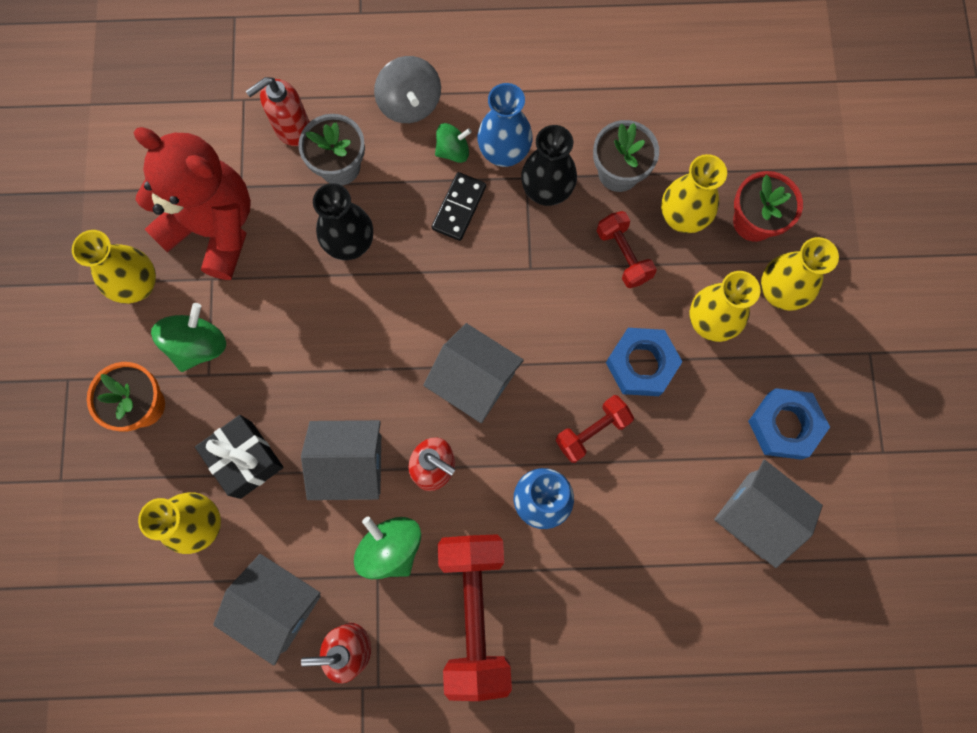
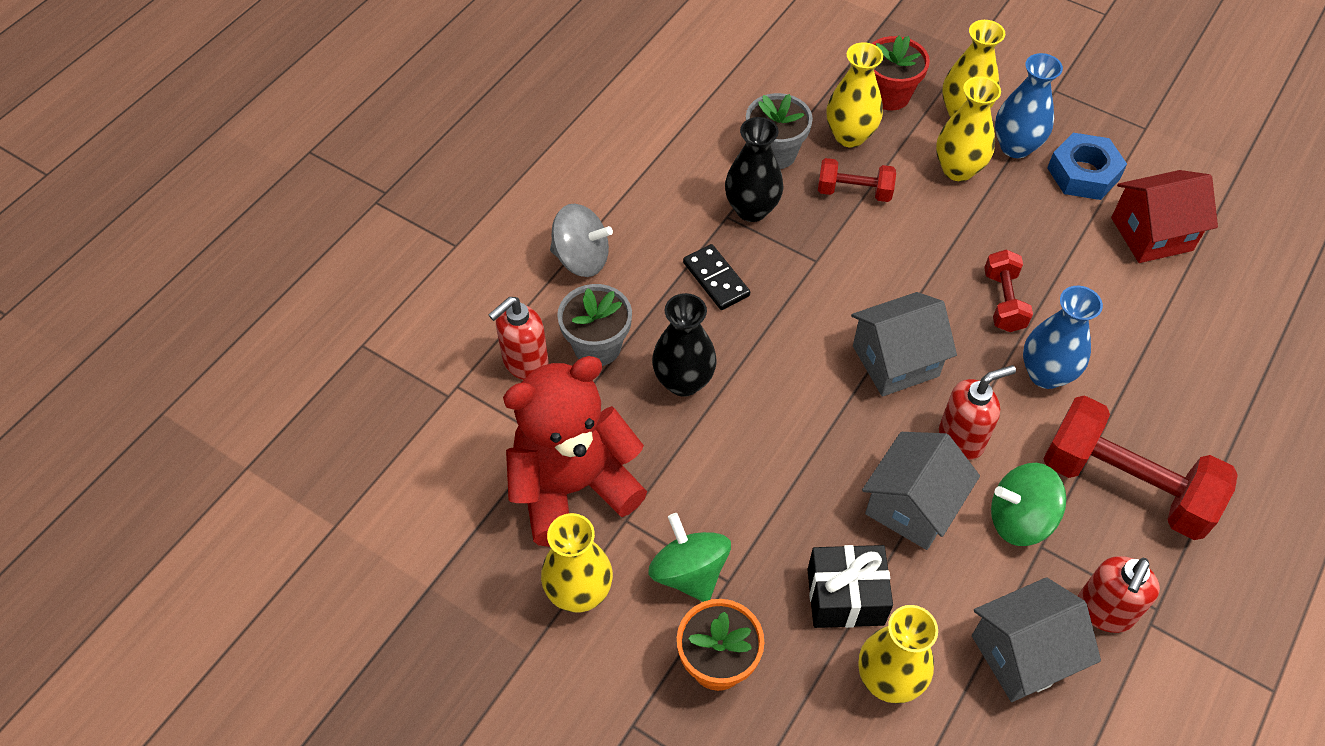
camera: 55 degrees left, 20 degrees down
red soap dispenser [246,77,310,146] -> red soap dispenser turned 45 degrees clockwise [489,297,549,380]
green spinning top [435,123,472,163] -> none
blue vase [477,83,533,167] -> blue vase moved to [995,53,1063,158]
blue nut [606,328,683,396] -> none
grey house [714,460,823,568] -> red house [1111,170,1218,263]

